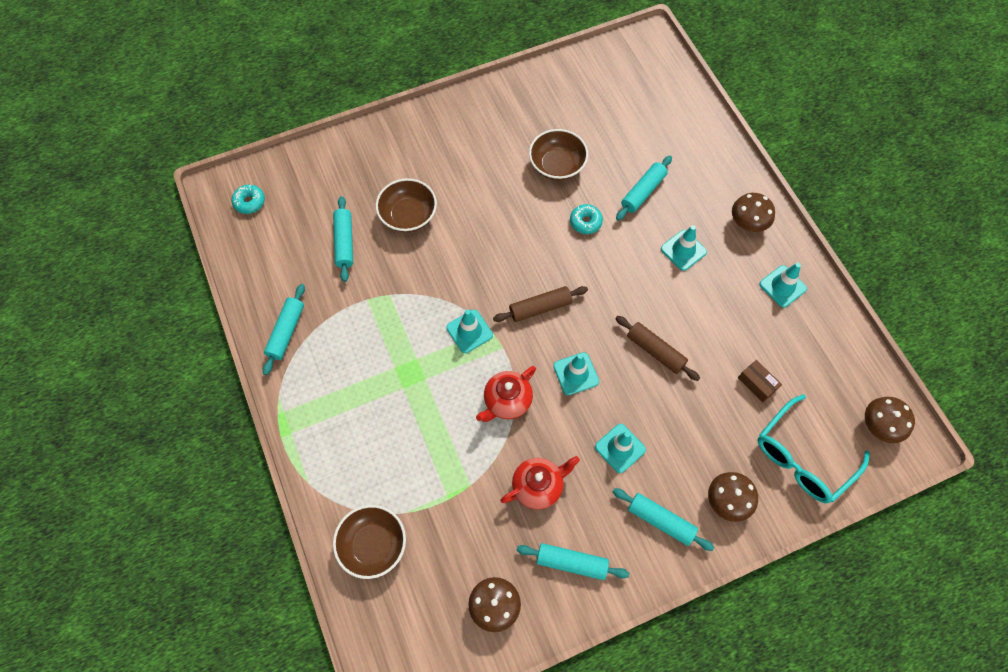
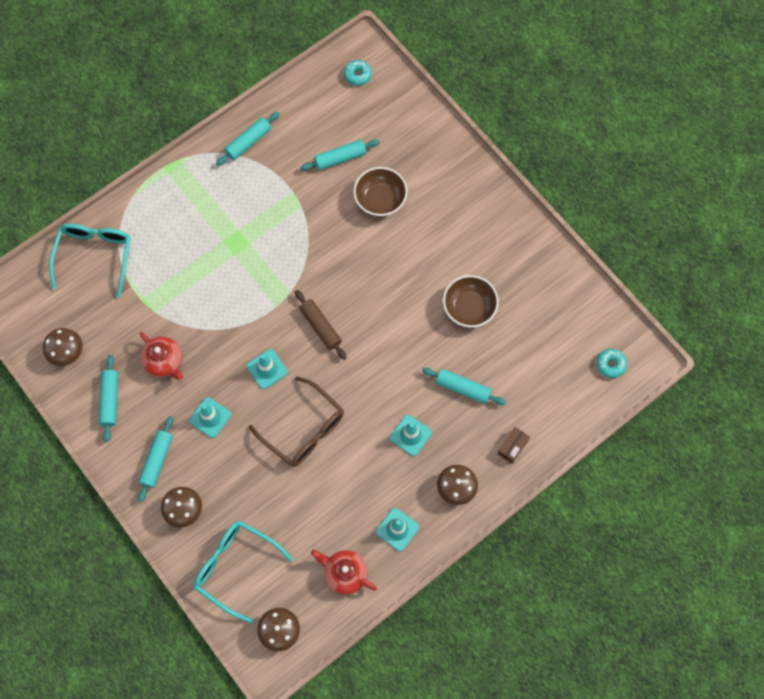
camera: 75 degrees right, 5 degrees up
turquoise rolling pin [263,284,305,375] -> turquoise rolling pin turned 45 degrees counterclockwise [216,112,279,166]
brown bowl [333,505,406,579] -> turquoise glasses [49,224,131,298]
turquoise traffic cone [446,309,493,353] -> none
red teapot [476,366,536,422] -> red teapot moved to [311,550,377,595]
turquoise donut [570,204,603,234] -> turquoise donut moved to [596,349,627,378]
brown rolling pin [615,316,700,381] -> brown glasses [249,376,344,467]
brown box [738,360,782,402] -> brown box moved to [497,427,530,464]

